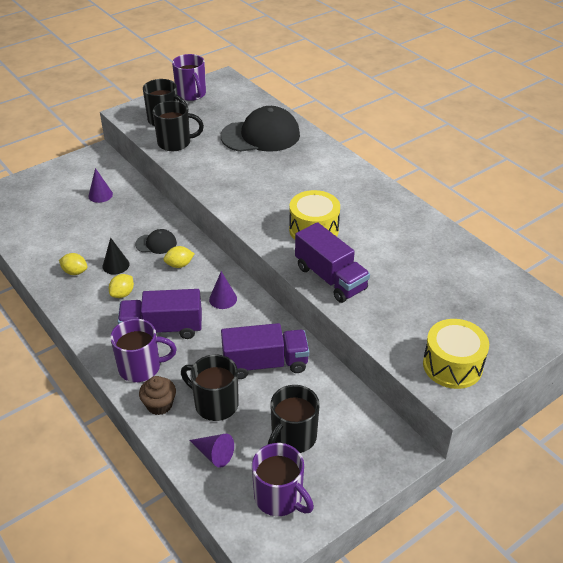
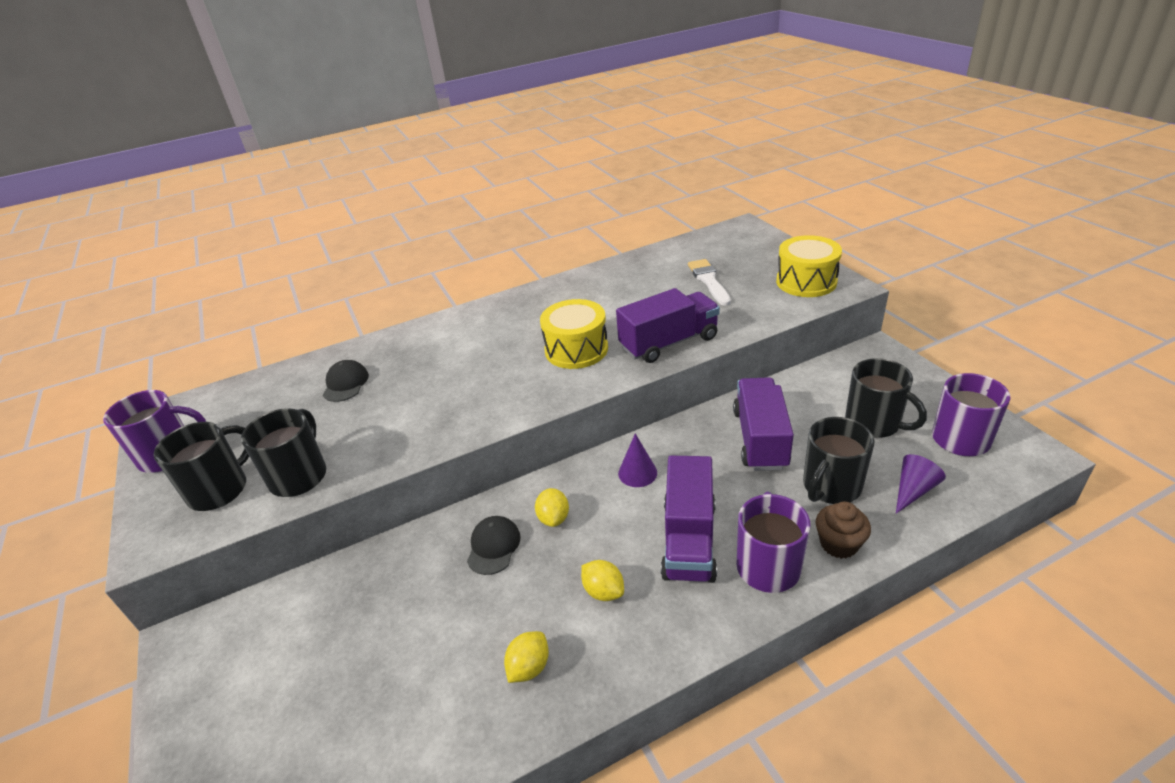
camera: 75 degrees left, 5 degrees down
purple cone [88,168,113,203] -> none
black cone [103,238,129,275] -> none
black cap [221,106,300,152] -> black cap [323,360,369,402], size x0.47
none -> white brush [688,259,731,306]

